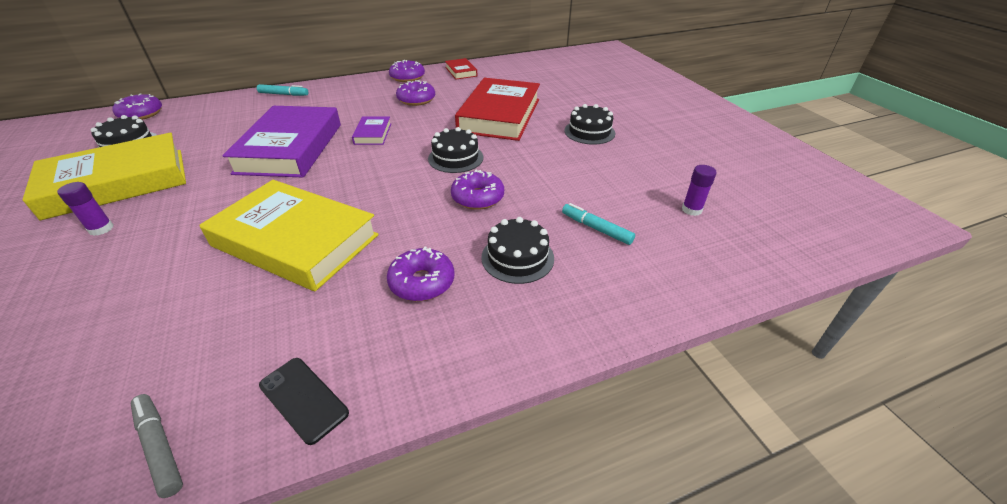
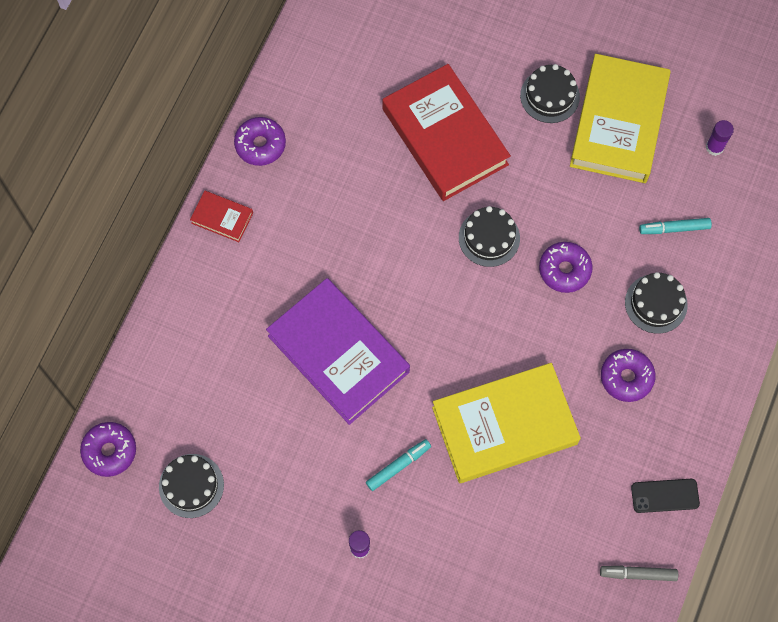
camera: 45 degrees left, 30 degrees up
yellow book [22,132,186,220] -> yellow book moved to [570,54,671,183]
turquoise marker [257,84,308,96] -> turquoise marker moved to [366,439,431,491]
purple book [352,116,391,145] -> none
purple donut [396,80,435,106] -> none
red book [445,58,477,80] -> red book moved to [190,190,253,242]

